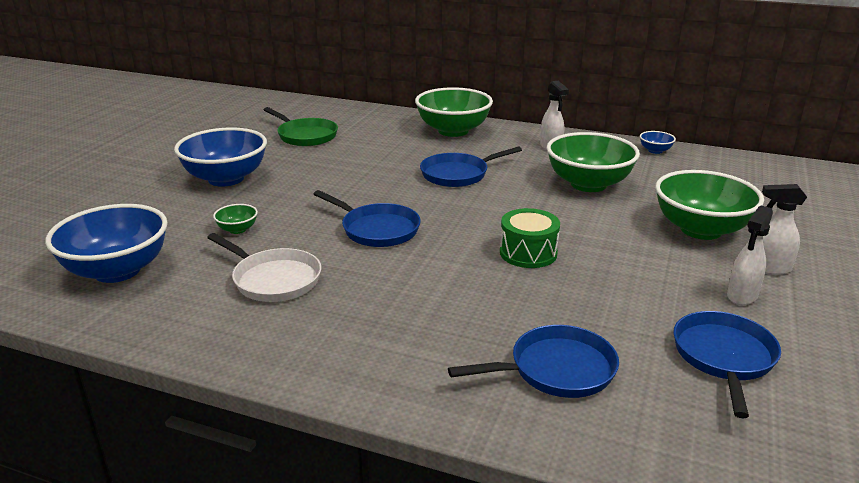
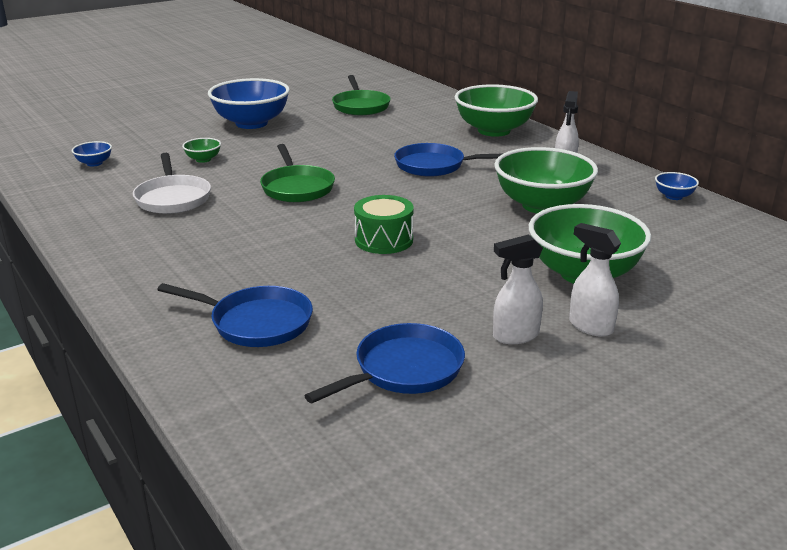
camera: 35 degrees right, 0 degrees up
blue bowl [45,204,168,283] -> blue bowl [72,141,112,167], size x0.43
blue pan [314,190,421,247] -> green pan [260,144,335,202]

